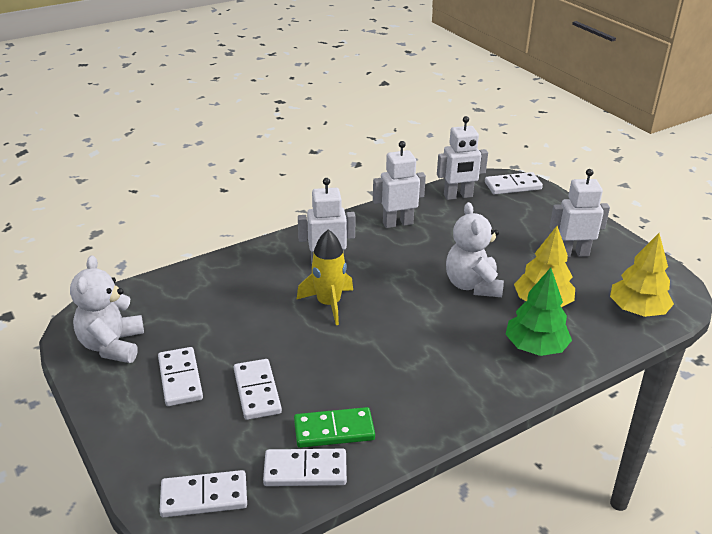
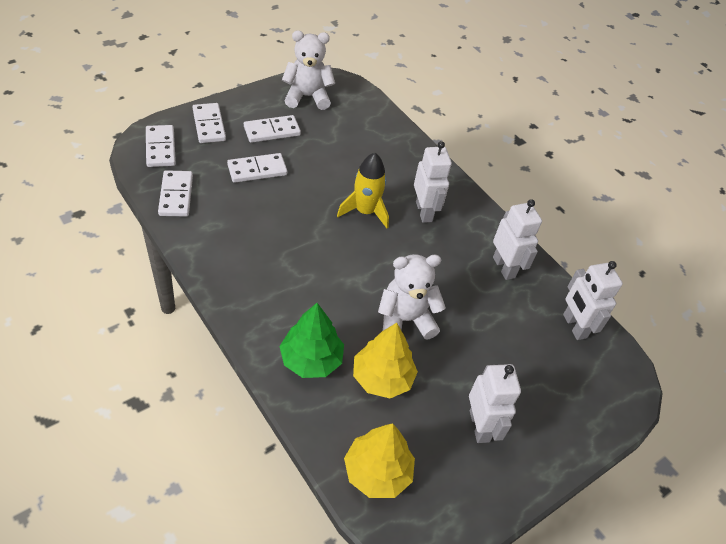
camera: 80 degrees right, 15 degrees up
green domino [294,407,375,448] -> none
white domino [485,172,543,194] -> white domino moved to [193,103,226,143]

